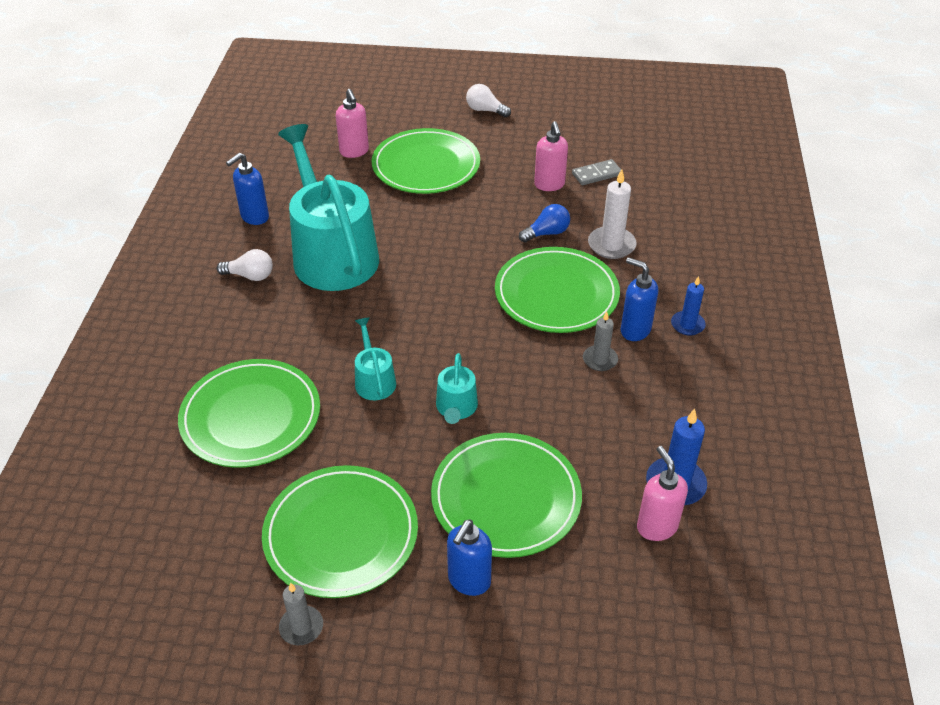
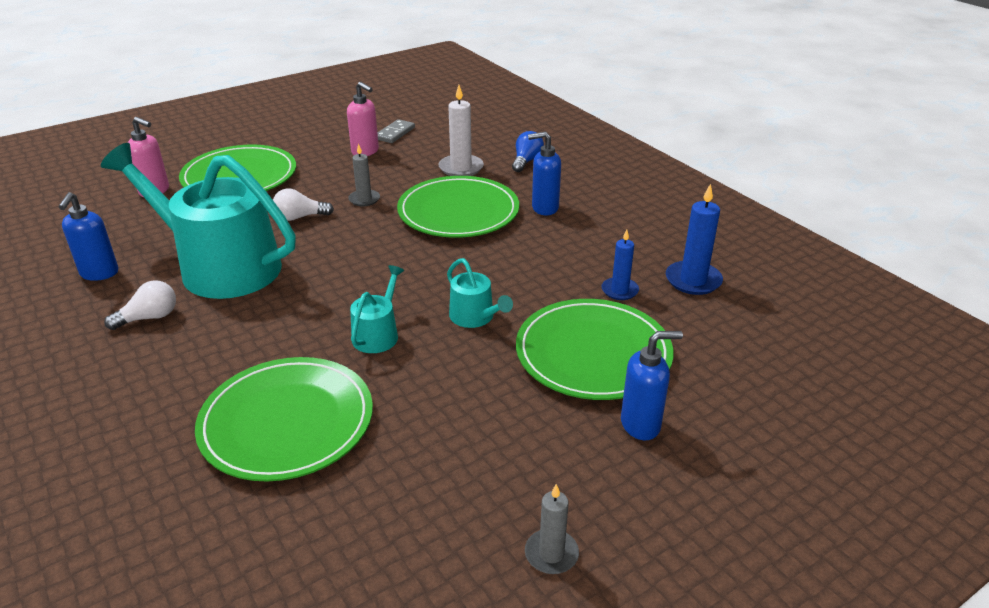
camera: 40 degrees left, 10 degrees down
green plate [262,465,418,598] -> none
turquoise watering can [355,318,396,400] -> turquoise watering can turned 75 degrees clockwise [350,265,404,353]
blue soap dispenser [447,519,492,596] -> blue soap dispenser turned 90 degrees counterclockwise [621,331,683,440]
white light bulb [466,84,511,117] -> white light bulb moved to [273,188,334,221]
blue light bulb [519,204,570,243] -> blue light bulb moved to [512,131,544,172]
grey candle [583,311,618,371] -> grey candle moved to [348,144,380,206]
pink soap dispenser [637,446,688,541] -> none
blue candle [671,276,706,335] -> blue candle moved to [602,230,639,300]

